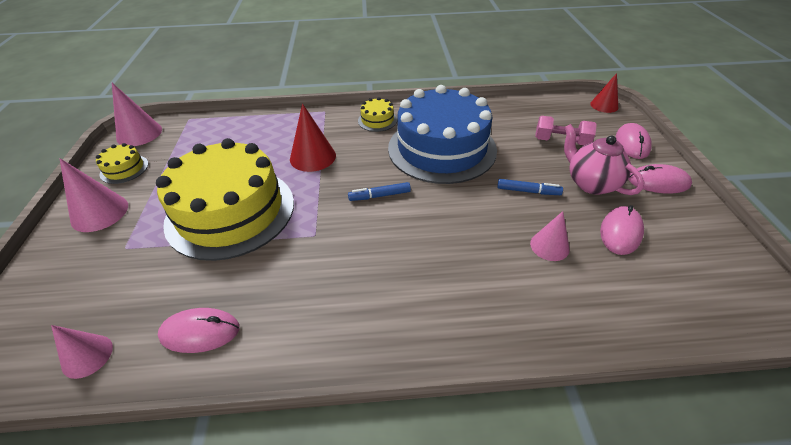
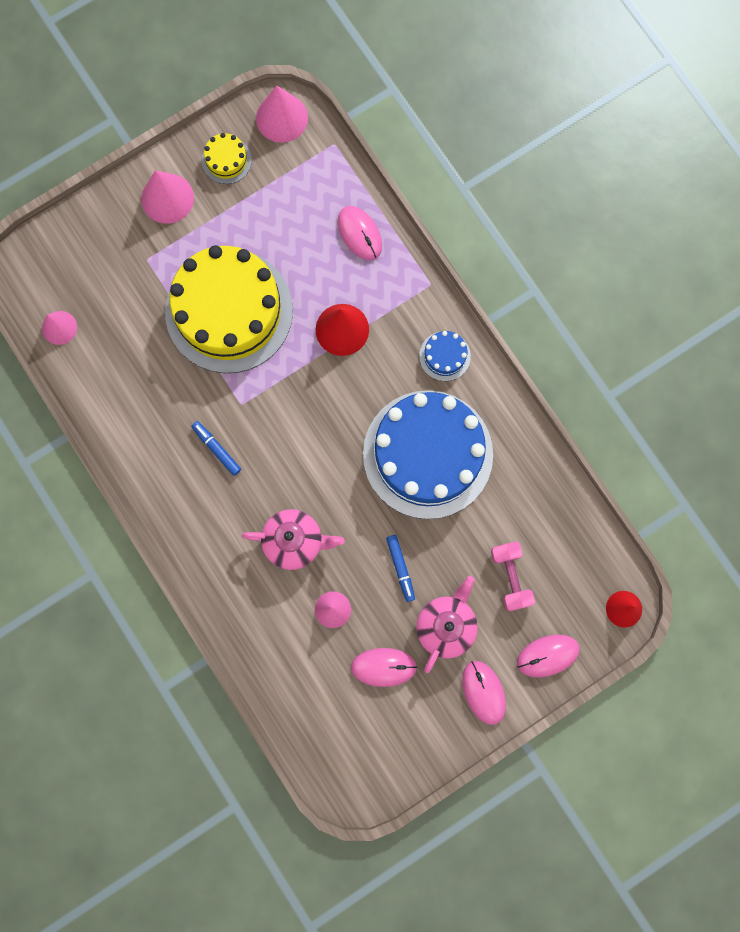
camera: 60 degrees right, 35 degrees up
pink mouse [158,308,239,353] -> pink mouse moved to [338,206,382,260]
blue marker [348,182,411,201] -> blue marker moved to [191,421,241,476]
yellow cake [358,97,397,132] -> blue cake [419,331,471,381]
none -> pink teapot [242,509,344,570]

